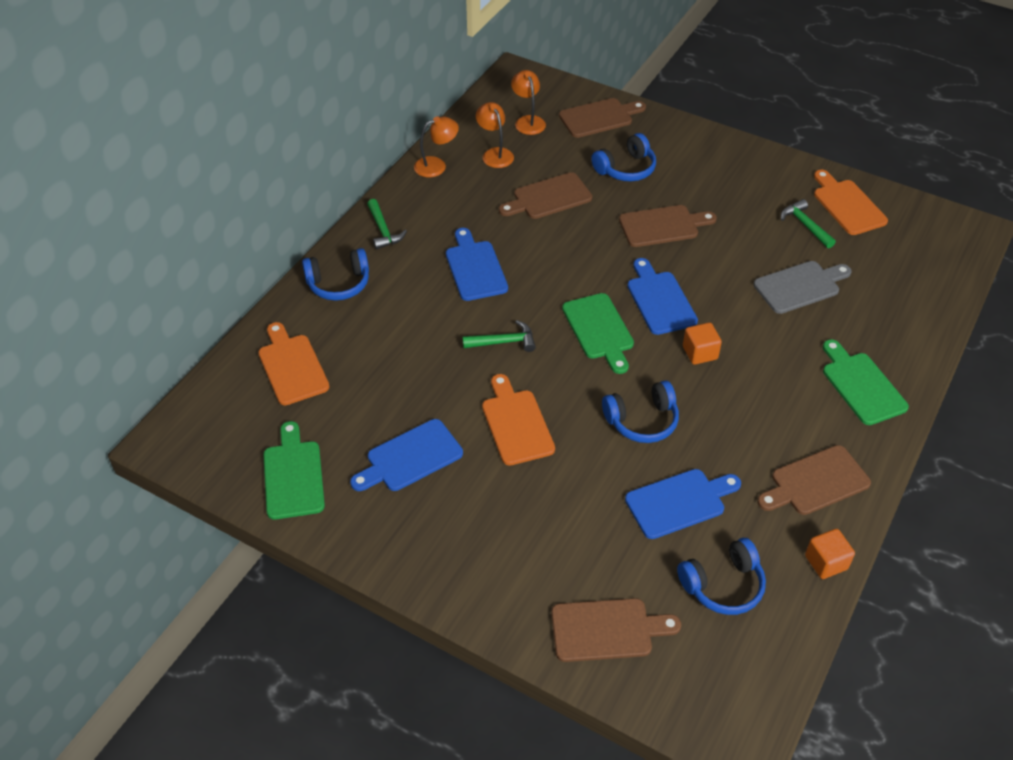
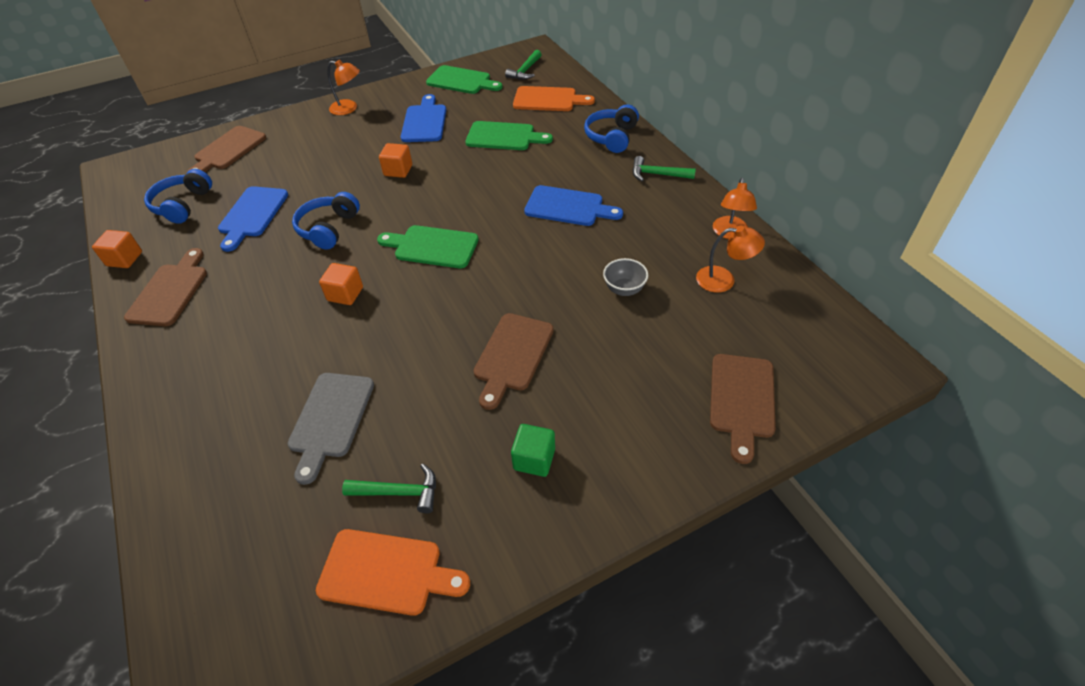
camera: 125 degrees right, 0 degrees up
green hammer [462,320,536,352] -> green hammer moved to [505,50,542,80]
orange cutting board [482,374,555,465] -> orange cube [379,143,412,178]
brown cutting board [499,172,592,219] -> grey bowl [603,258,648,296]
orange lamp [511,70,546,135] -> orange lamp moved to [327,60,360,115]
blue headphones [591,133,656,182] -> none
blue cutting board [627,258,698,335] -> none
green cutting board [823,339,909,425] -> green cutting board moved to [465,121,553,150]
none -> green cube [511,424,555,477]

